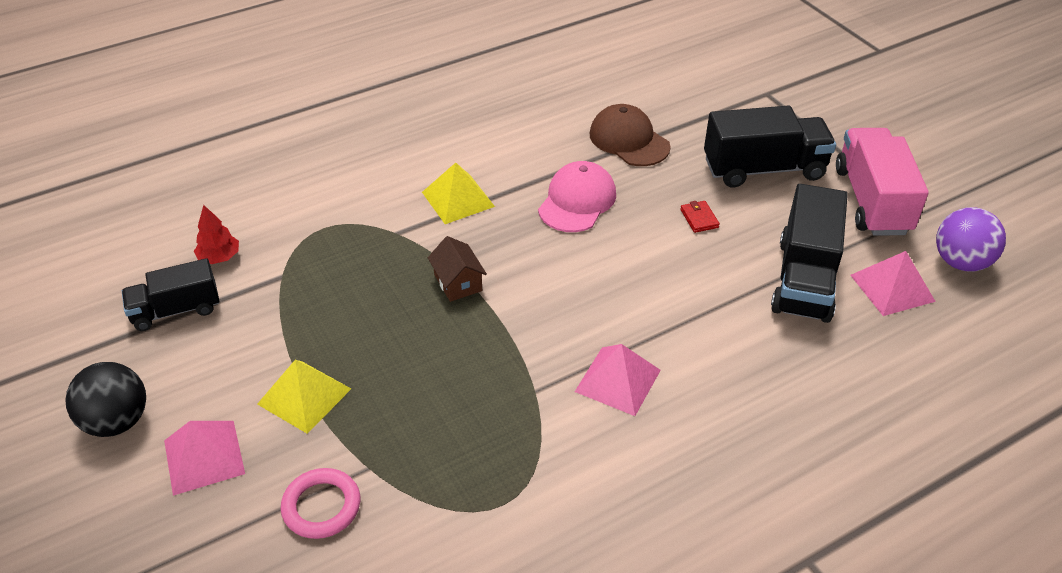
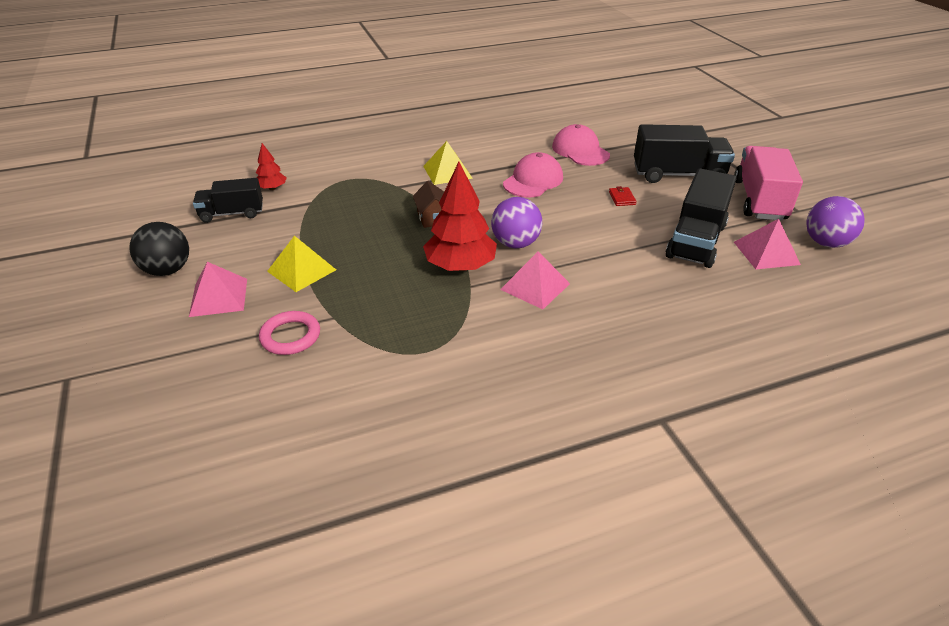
camera: 10 degrees right, 5 degrees down
brown cap [590,104,671,166] -> pink cap [552,124,610,166]
none -> red tree [423,162,497,271]
none -> purple ball [491,197,542,248]

